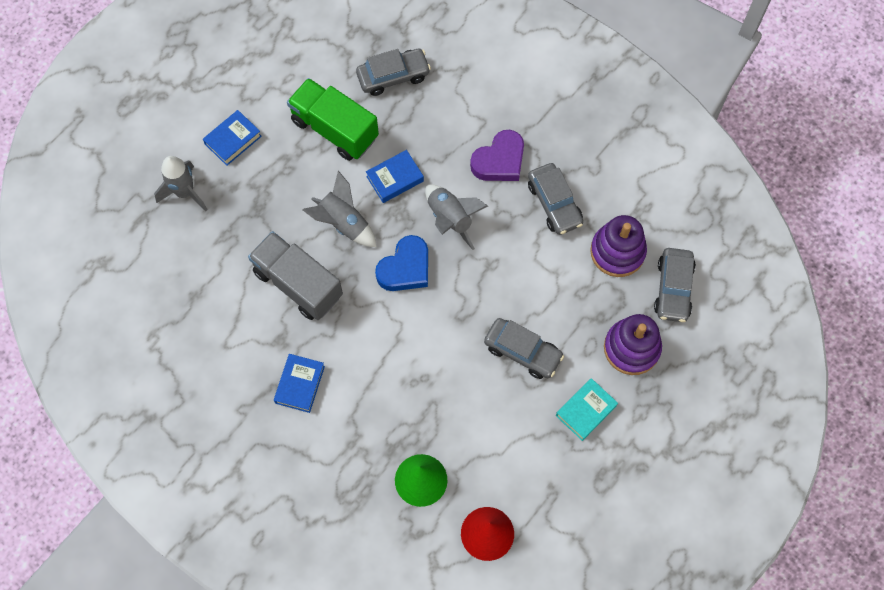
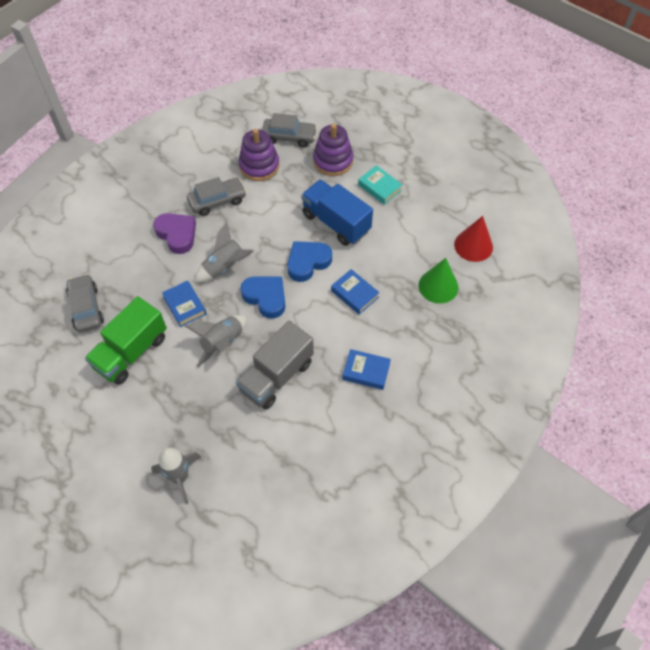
camera: 90 degrees left, 10 degrees down
blue book [203,110,262,166] -> blue book moved to [331,269,379,315]
grey car [484,318,564,379] -> blue truck [301,180,373,246]
none -> blue heart [287,241,332,282]

